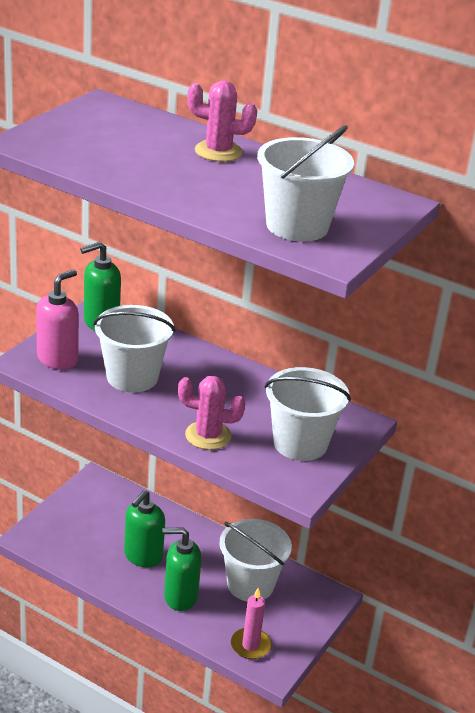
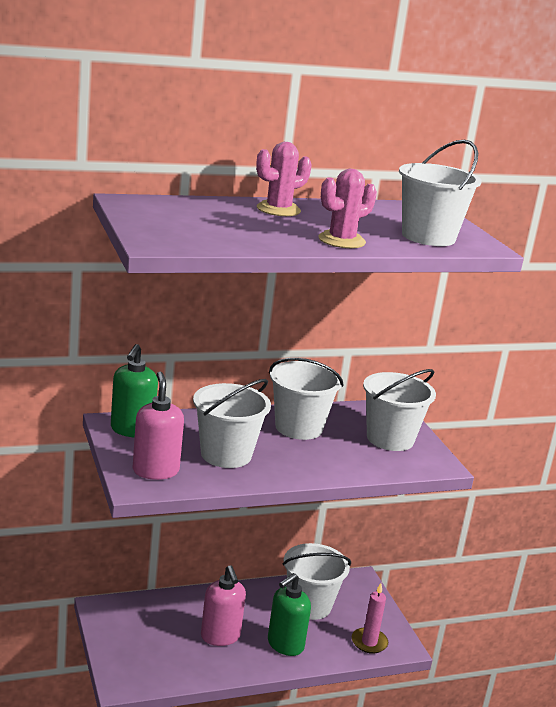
camera: 50 degrees left, 10 degrees down
green soap dispenser [124,490,165,567] -> pink soap dispenser [201,565,246,646]
pink cactus [178,376,245,450] -> pink cactus moved to [318,169,377,248]
none -> white bucket [269,358,344,440]

